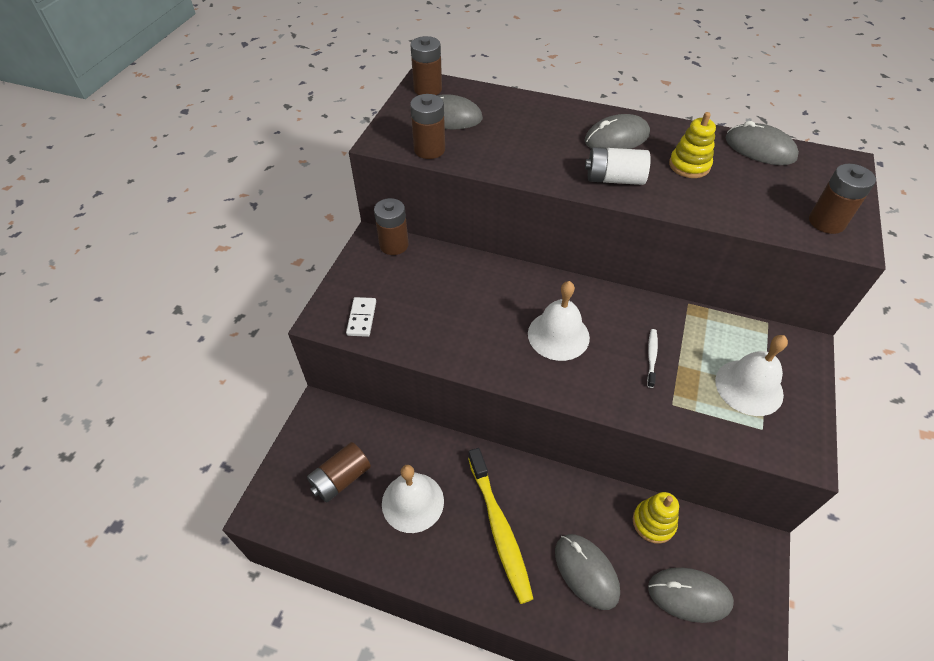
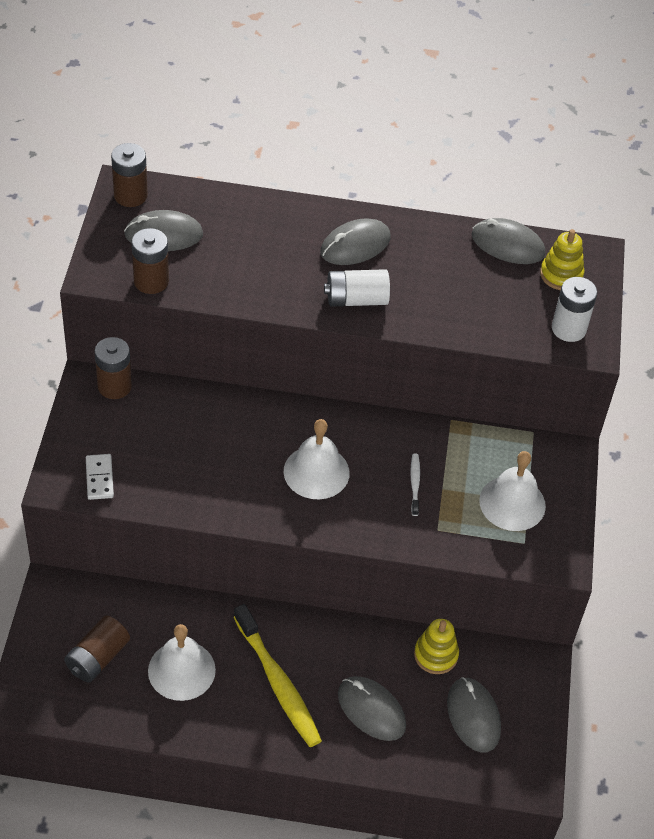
camera: 15 degrees left, 0 degrees up
grey mouse [648,567,734,623] -> grey mouse turned 75 degrees clockwise [447,677,501,753]
yellow stacking toy [669,112,716,178] -> yellow stacking toy moved to [540,229,585,290]
brown battery [809,164,876,234] -> white battery [552,277,597,342]

